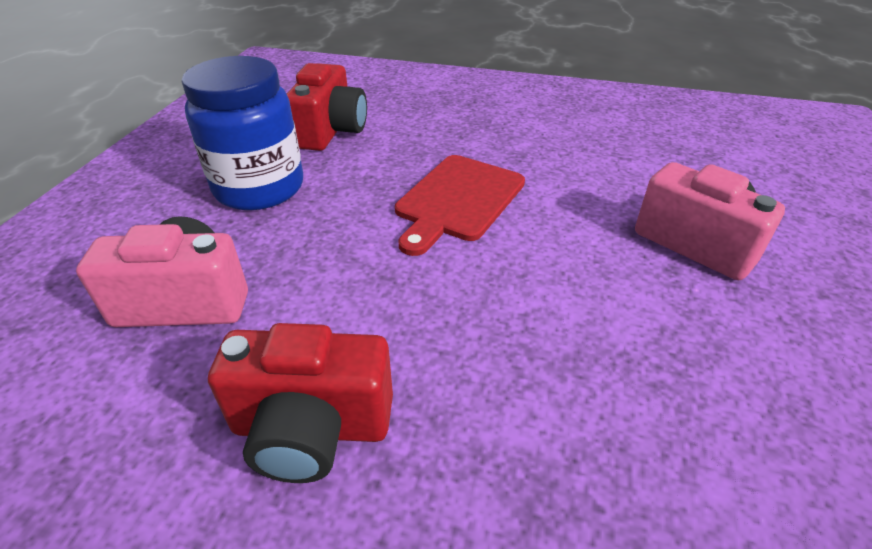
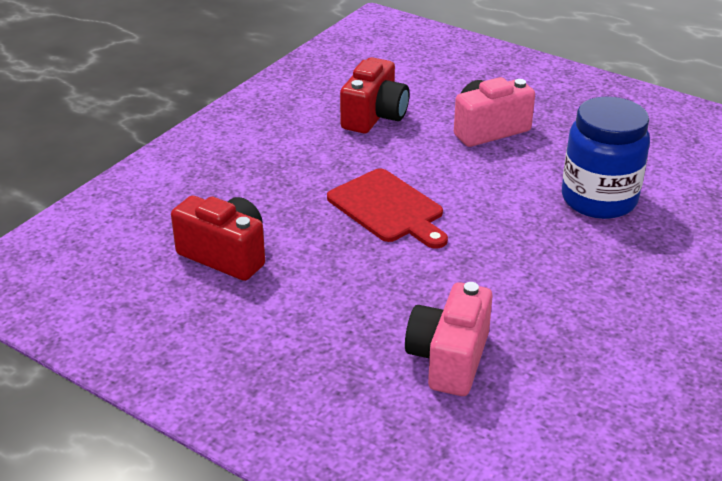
camera: 70 degrees left, 5 degrees down
blue jar [182,56,303,210] -> blue jar moved to [562,97,650,219]
red camera [208,323,393,483] -> red camera moved to [340,57,409,133]

